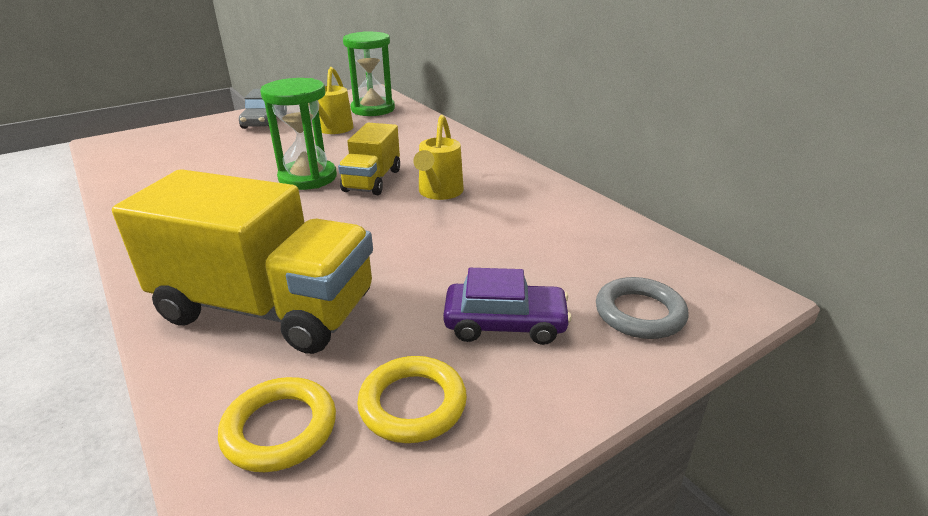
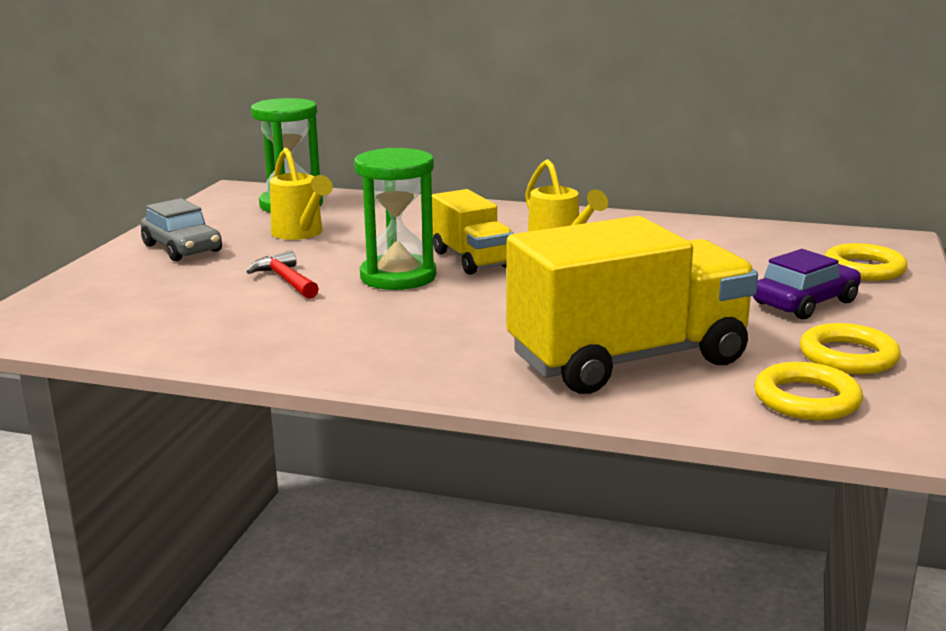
camera: 40 degrees left, 10 degrees down
grey ring [596,277,688,339] -> yellow ring [824,243,907,281]
none -> red hammer [247,251,319,299]

